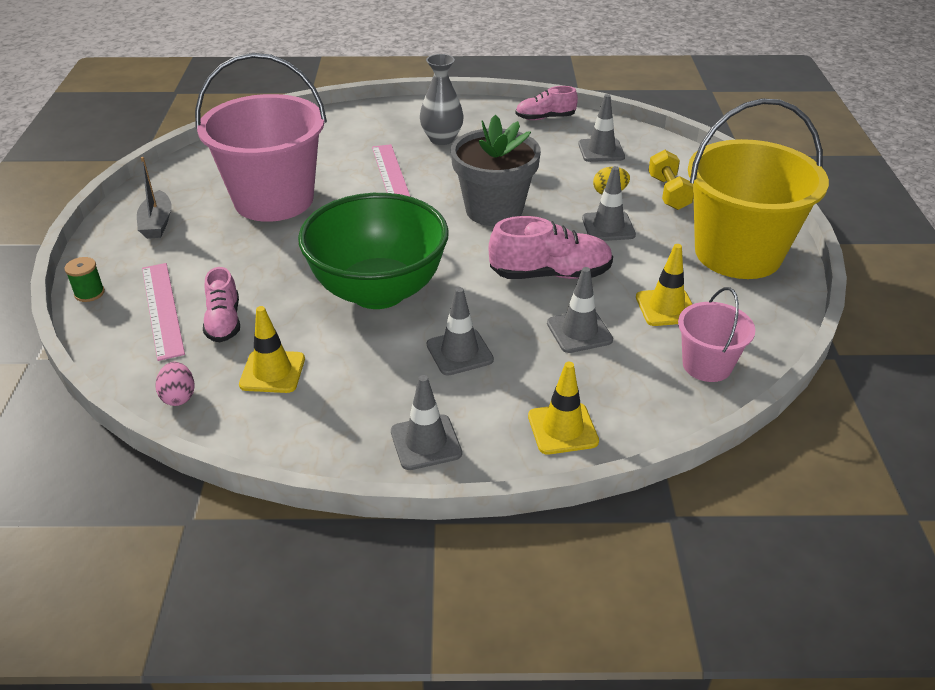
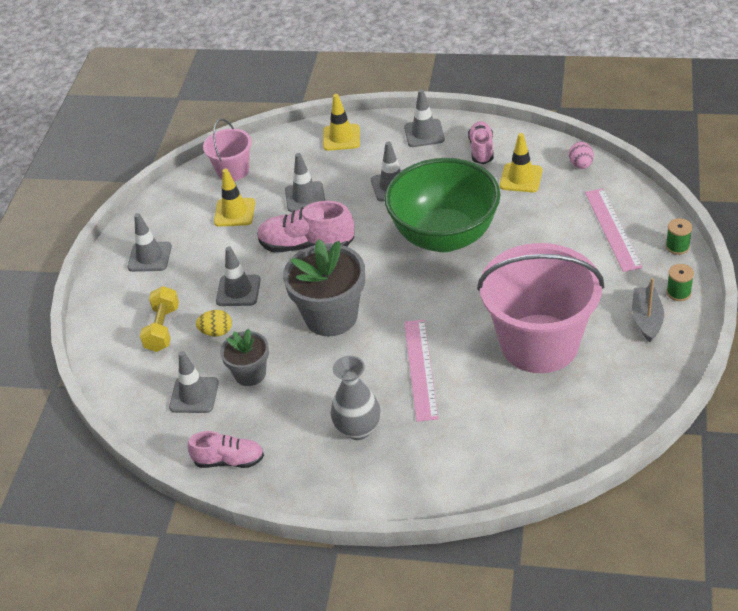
camera: 165 degrees left, 5 degrees up
pink shoe [203,267,240,342] -> pink shoe moved to [468,121,494,164]
yellow bucket [688,98,829,279] -> grey traffic cone [127,213,172,272]
none -> grey flower pot [220,329,269,386]
none -> green spool [666,264,694,301]

